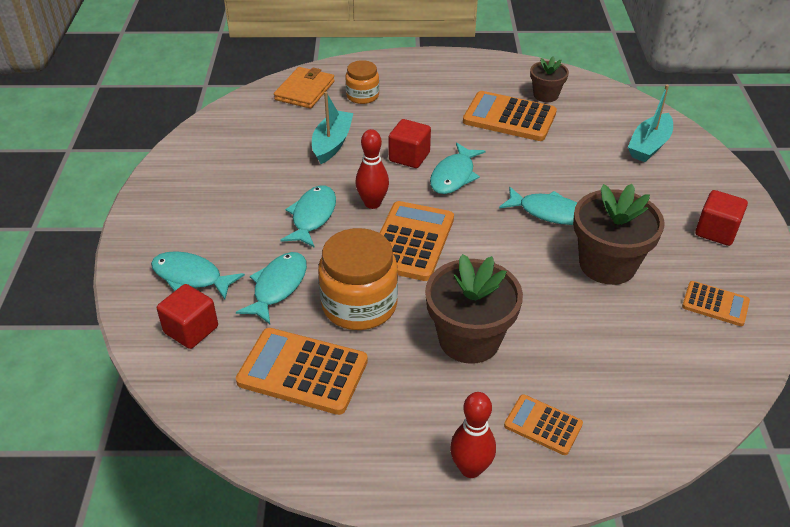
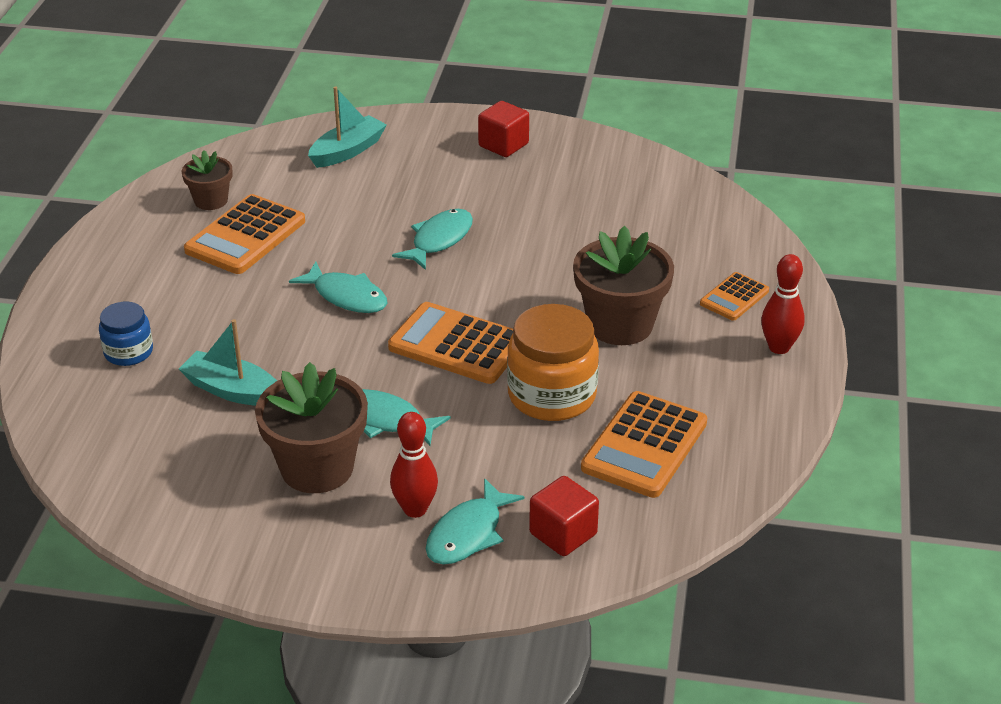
camera: 80 degrees left, 5 degrees down
turquoise fish [236,252,307,324] -> none
orange wallet [274,67,335,109] -> none
orange jar [345,60,379,104] -> blue jar [99,302,153,366]
red bowling pin [355,129,389,209] -> red bowling pin moved to [390,412,438,518]
red cube [389,119,431,168] -> none
brown flower pot [573,184,665,285] -> brown flower pot moved to [255,362,368,493]
turquoise boat [628,85,673,162] -> turquoise boat turned 90 degrees counterclockwise [308,86,387,168]
orange calculator [682,281,750,326] -> none

